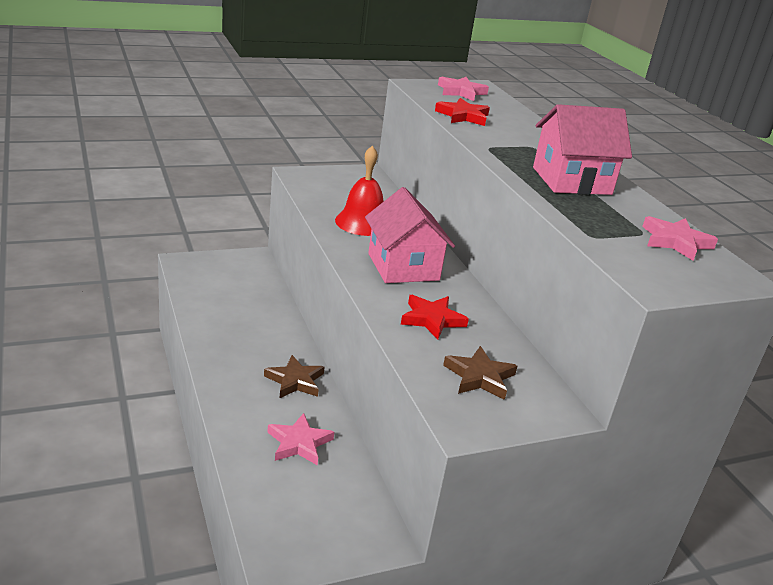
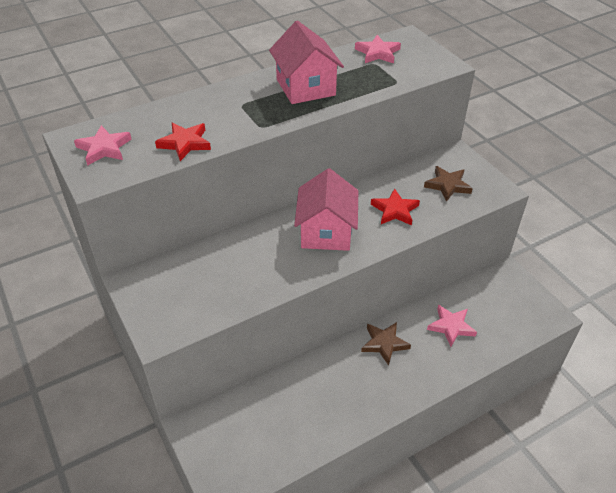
camera: 95 degrees left, 15 degrees up
red bell [335,146,384,236] -> none
pink house [365,187,455,283] -> pink house turned 60 degrees counterclockwise [294,168,358,251]

